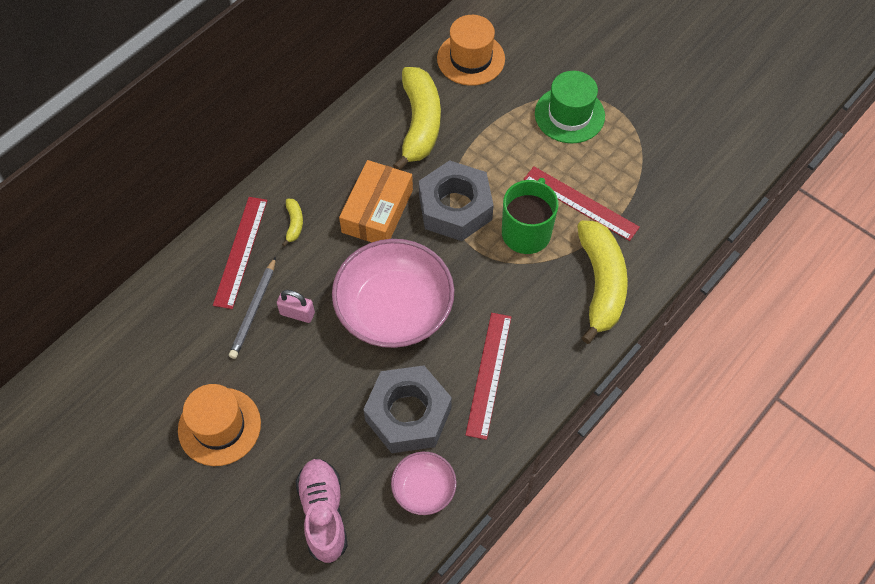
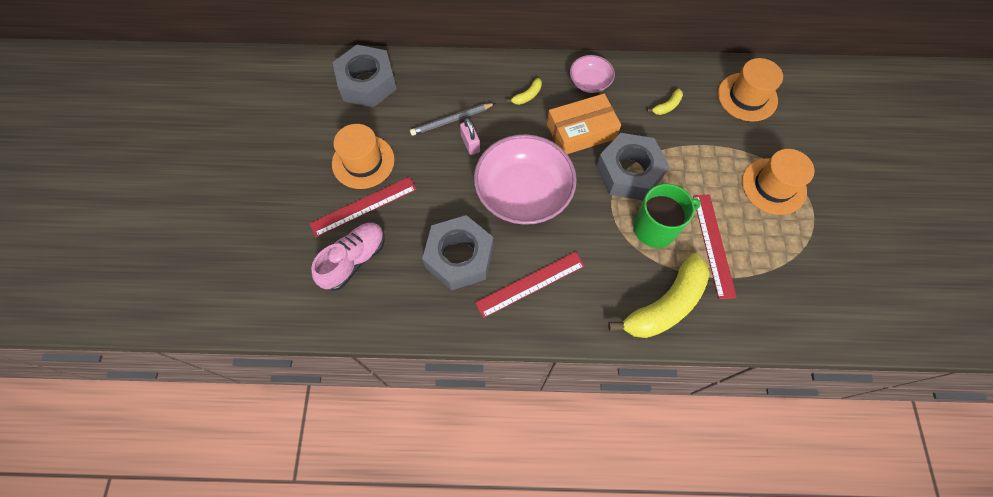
camera: 50 degrees right, 5 degrees up
red ruler [213,197,268,309] -> red ruler moved to [309,177,417,237]
pink bowl [391,452,457,515] -> pink bowl moved to [570,55,615,93]
yellow banana [393,67,441,170] -> yellow banana [647,89,683,115], size x0.42
green hat [535,71,605,143] -> orange hat [742,149,815,215]
none -> grey nut [333,45,397,107]

